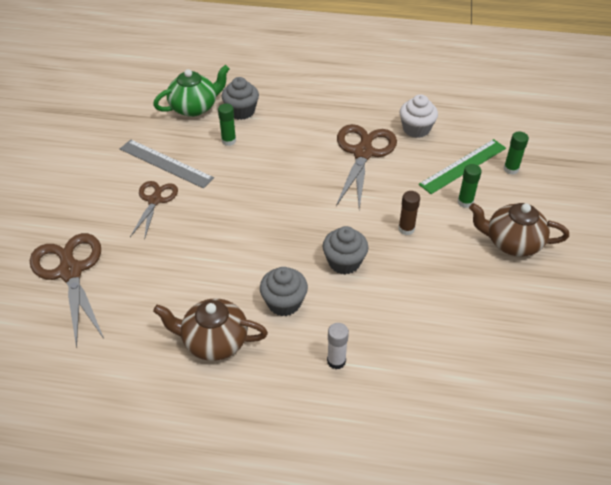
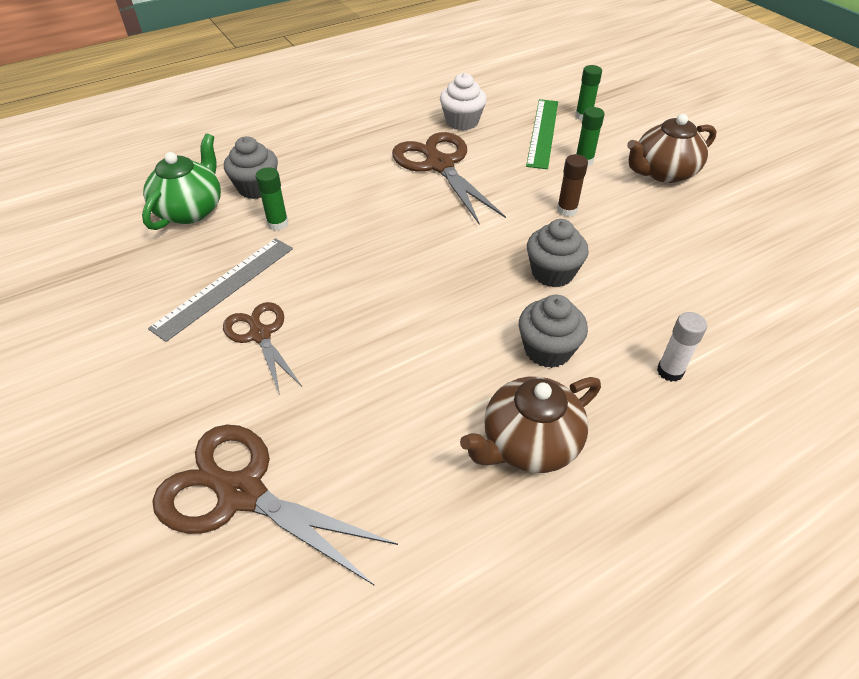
camera: 40 degrees left, 0 degrees up
grey ruler [120,139,214,189] -> grey ruler turned 45 degrees counterclockwise [148,238,293,342]

